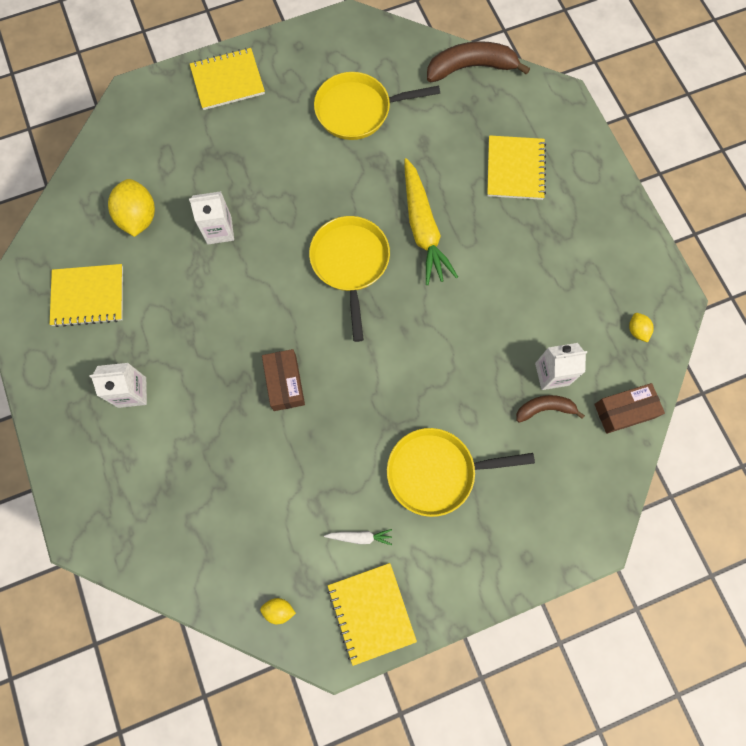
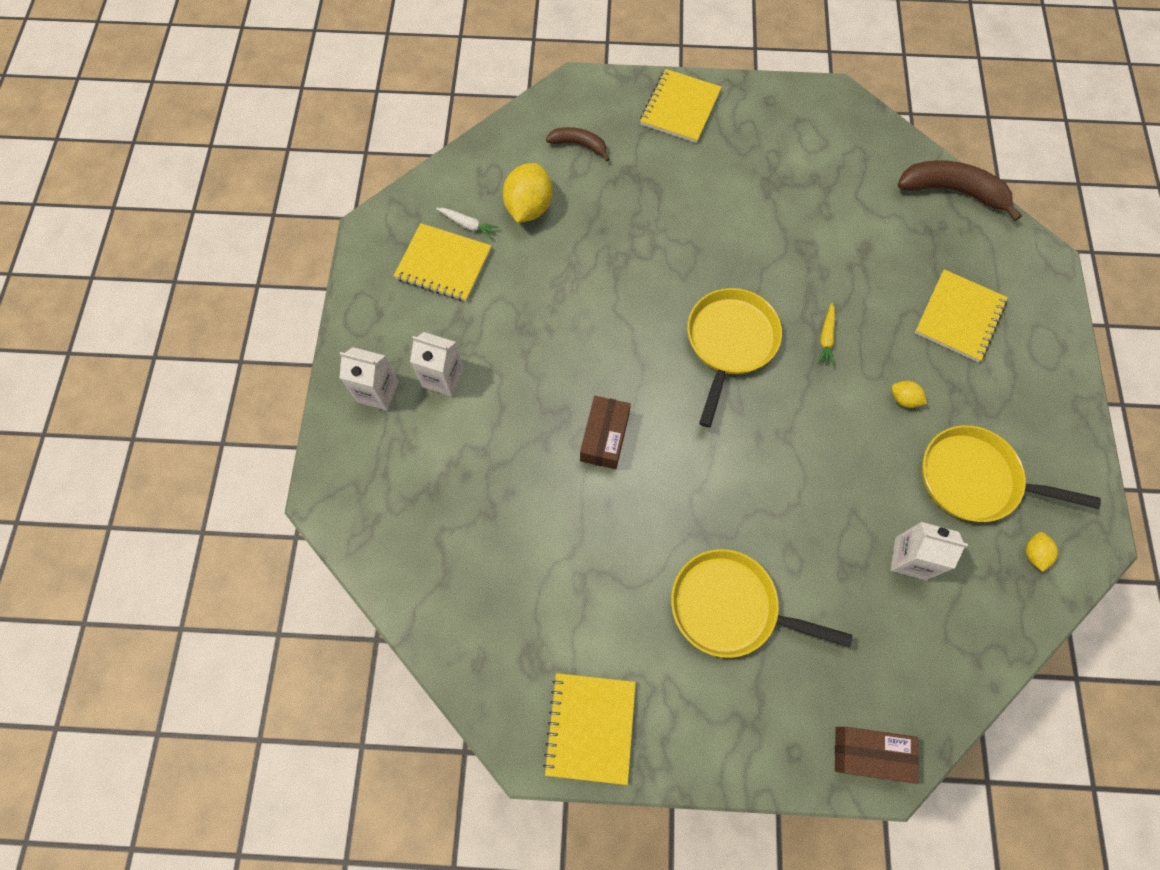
camera: 25 degrees right, 5 degrees down
white carton [189,191,234,244] -> white carton moved to [340,347,399,410]
yellow notebook [190,48,265,110] -> yellow notebook turned 75 degrees counterclockwise [640,69,722,143]
yellow lemon [260,598,296,624] -> yellow lemon moved to [892,381,927,408]
yellow pan [314,72,440,140] -> yellow pan moved to [922,425,1101,522]
white carrot [324,529,392,545] -> white carrot moved to [436,208,499,239]
yellow carrot [404,158,458,285] -> yellow carrot [817,302,835,367], size x0.43
brown banana [516,395,585,423] -> brown banana moved to [546,127,610,162]
brown box [594,383,665,434] -> brown box moved to [835,727,919,784]

